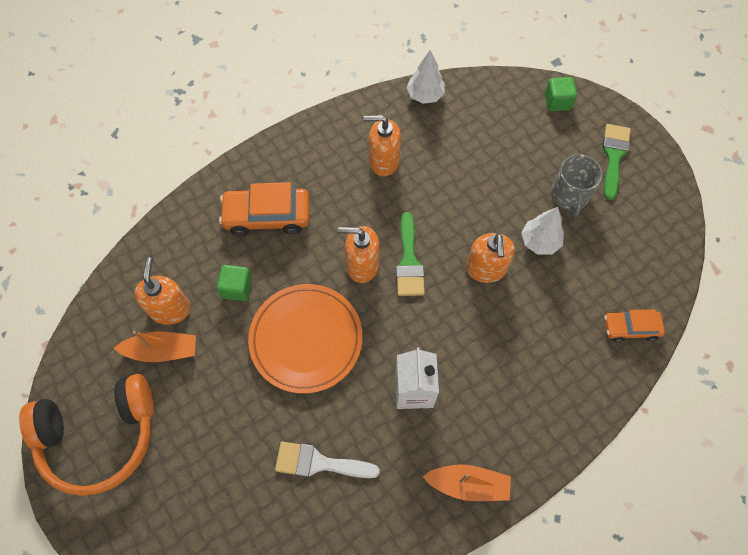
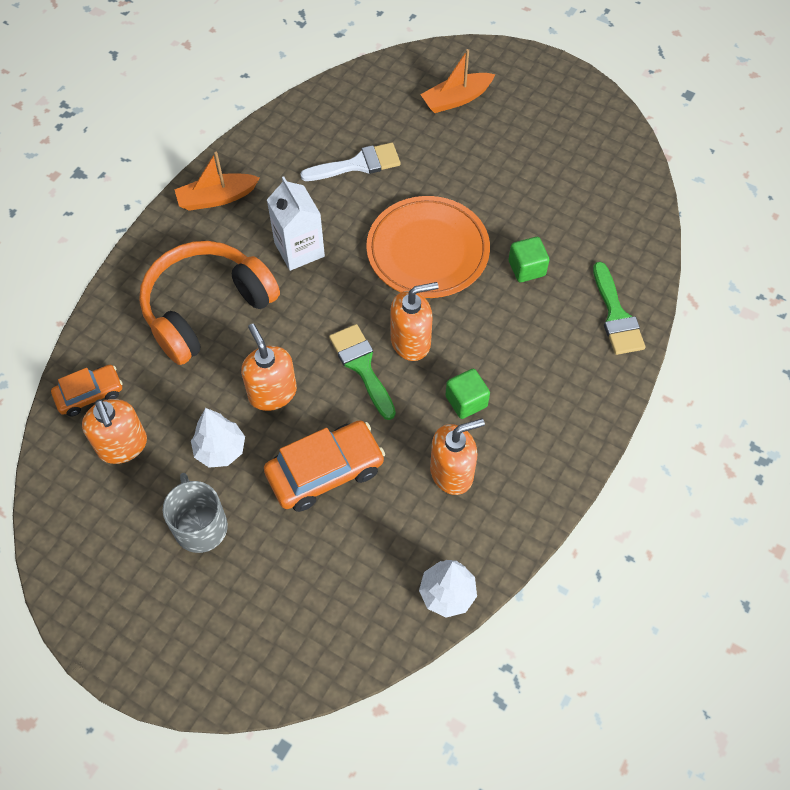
camera: 155 degrees right, 5 degrees down
orange headphones [19,374,154,496] -> orange headphones moved to [139,241,280,365]
orange boat [114,330,196,362] -> orange boat moved to [420,49,496,113]
orange soap dispenser [134,257,191,325] -> orange soap dispenser moved to [82,399,147,464]
orange car [219,182,309,236] -> orange car moved to [264,420,385,512]
green cube [545,77,577,111] -> green cube moved to [445,369,490,419]
green brush [602,124,631,200] -> green brush moved to [593,262,646,355]

